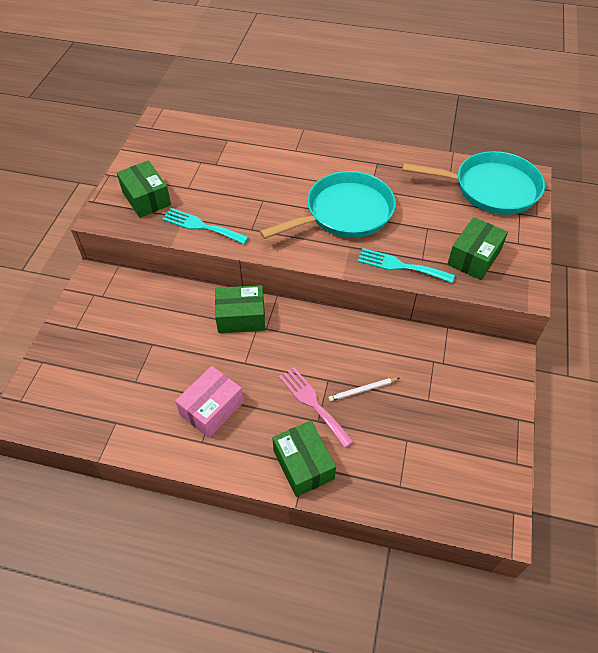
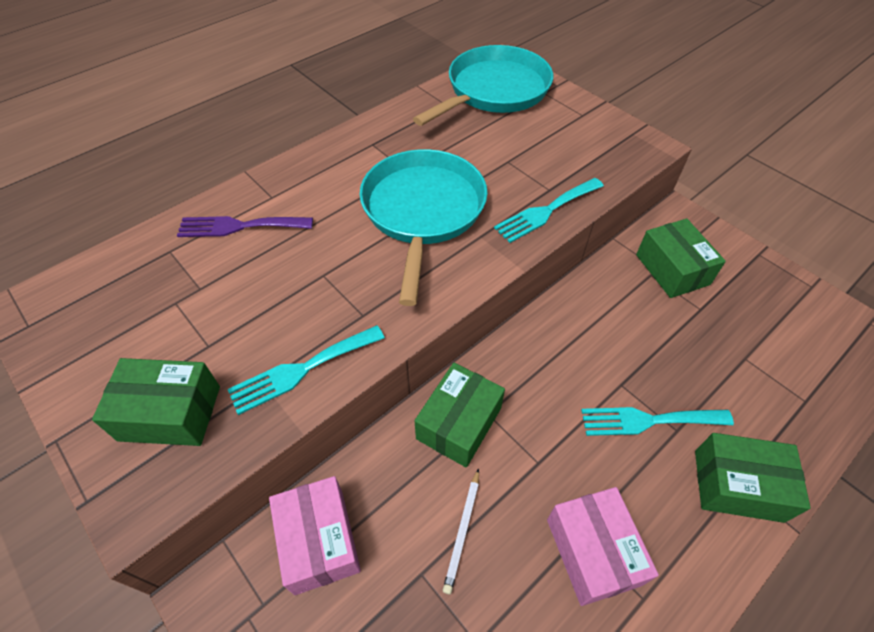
camera: 55 degrees left, 0 degrees up
pink fork [279,367,354,448] -> turquoise fork [581,407,734,436]
white pencil [328,378,399,401] -> white pencil moved to [443,468,479,594]
green box [448,217,508,280] -> green box moved to [636,219,726,298]
none -> purple fork [177,216,313,237]
none -> pink box [269,476,361,595]

